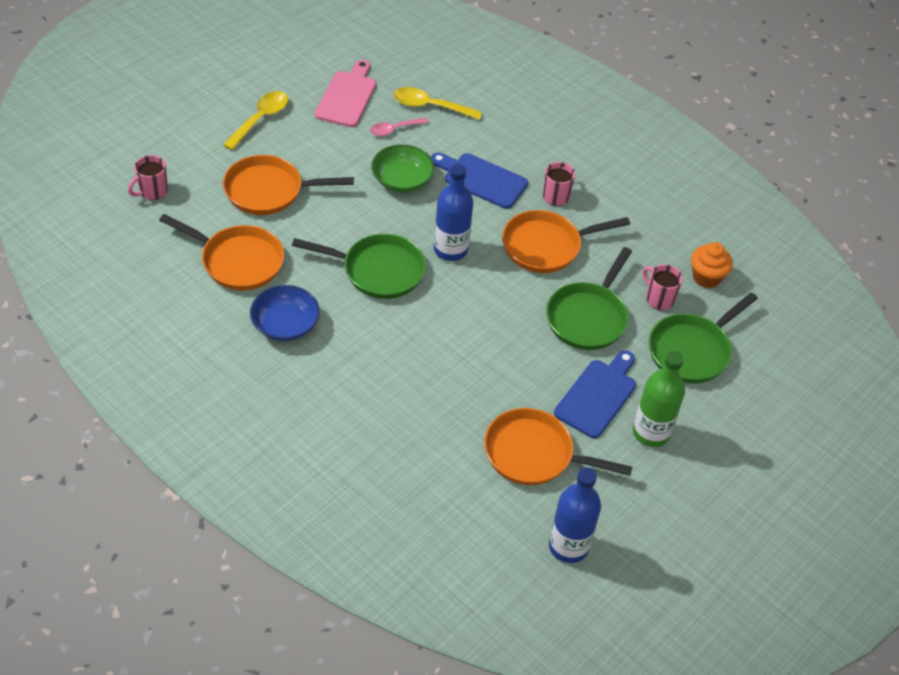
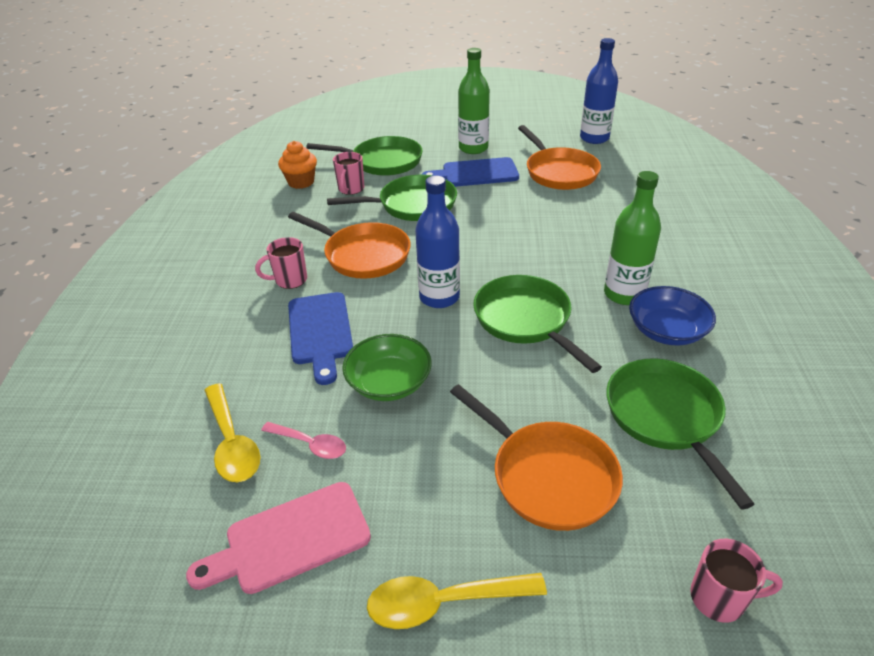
camera: 125 degrees left, 10 degrees down
orange pan [159,214,284,290] -> green pan [606,359,754,509]
none -> green bottle [604,171,661,305]

